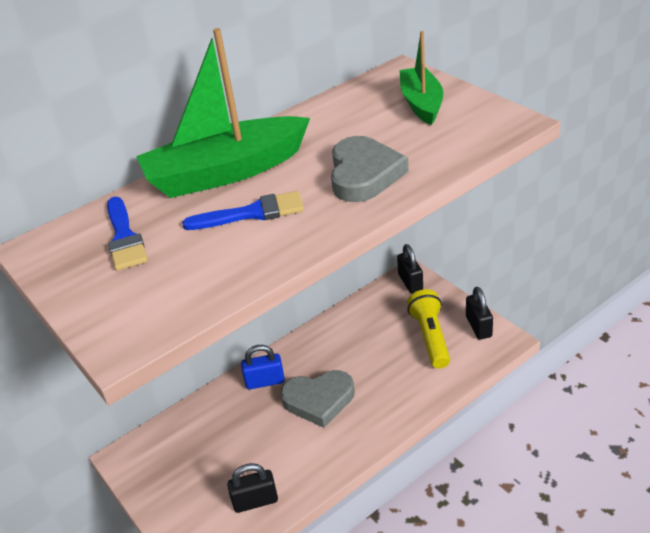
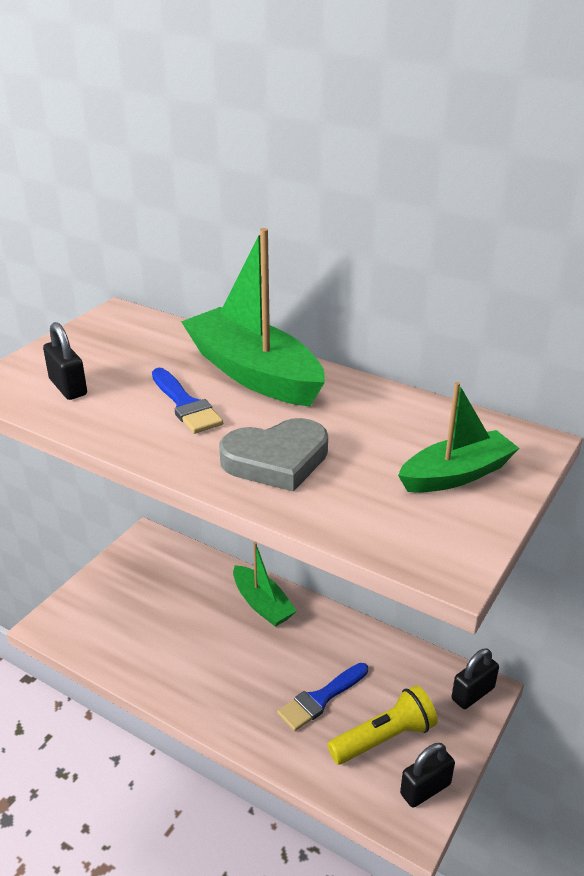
camera: 65 degrees right, 5 degrees down
blue brush [107,197,148,271] -> blue brush moved to [277,663,368,731]
black padlock [227,463,278,513] -> black padlock moved to [43,322,87,400]
blue padlock [241,345,285,390] -> green boat [233,542,297,627]
grey heart [281,370,354,428] -> none

